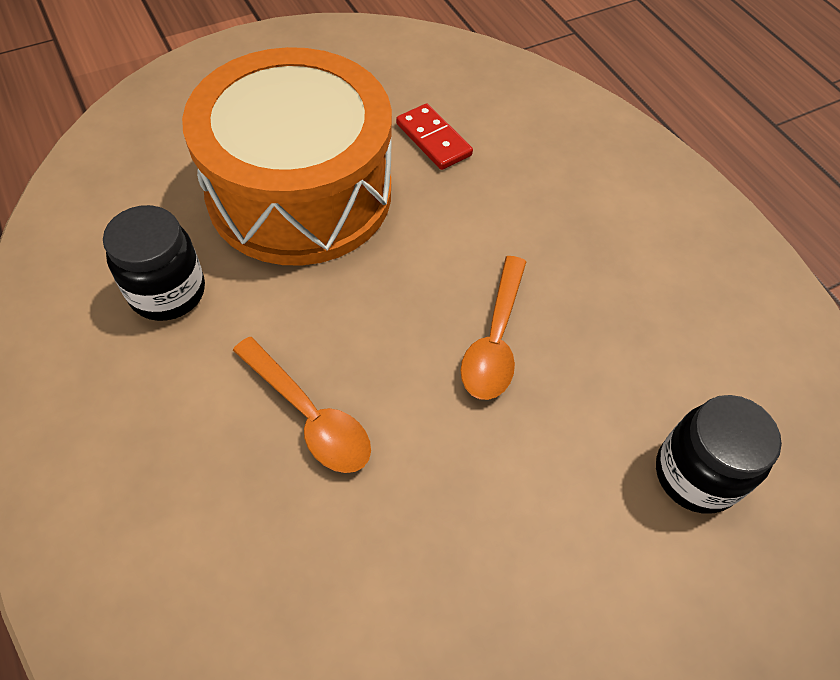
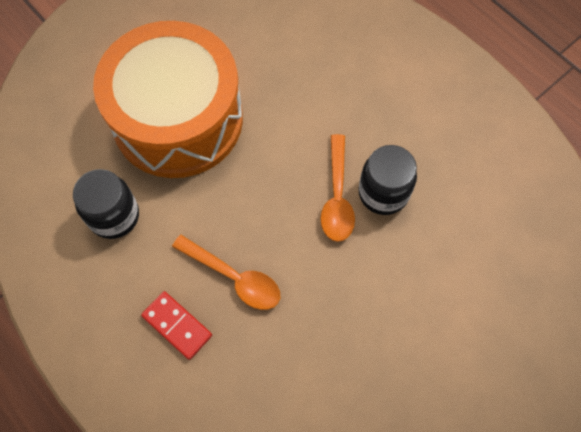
camera: 10 degrees left, 10 degrees up
red domino [396,103,473,170] -> red domino moved to [141,291,212,360]
black jar [656,395,782,514] -> black jar moved to [358,145,417,215]

